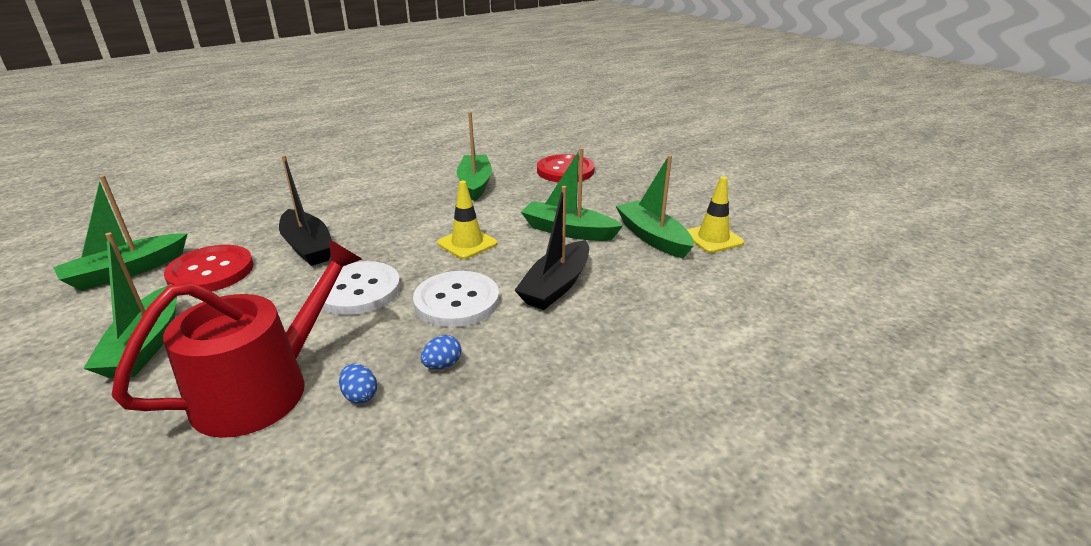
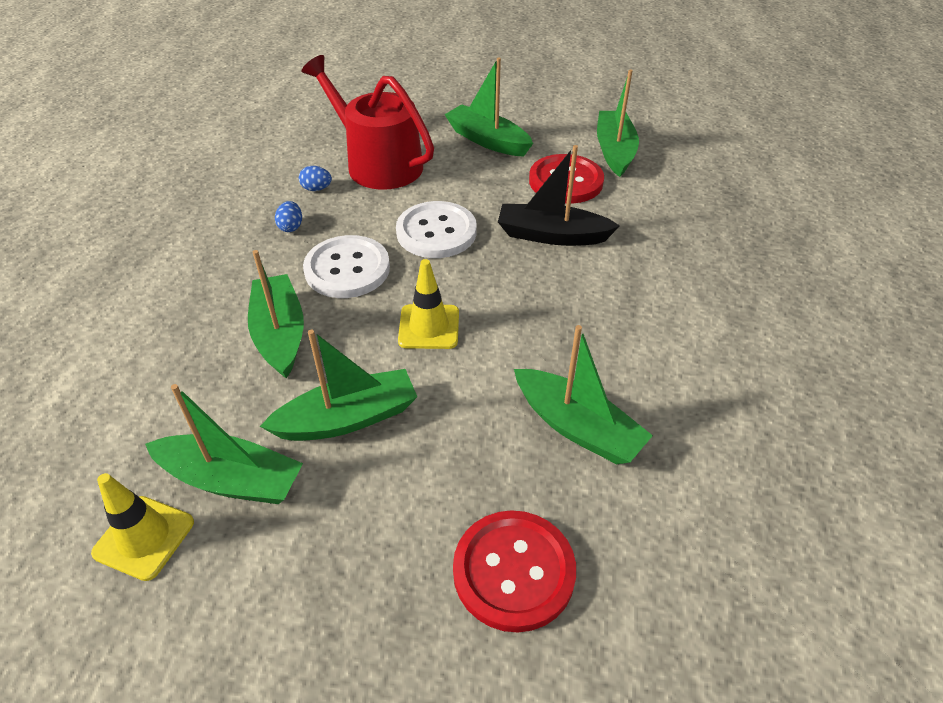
camera: 135 degrees right, 15 degrees up
red watering can [111,239,362,438] -> red watering can turned 135 degrees clockwise [301,55,434,190]
black boat [514,186,589,310] -> green boat [248,250,304,378]

